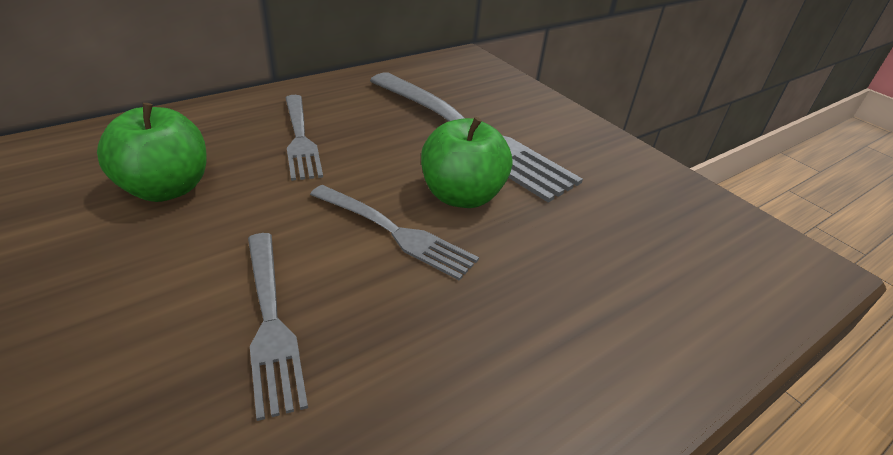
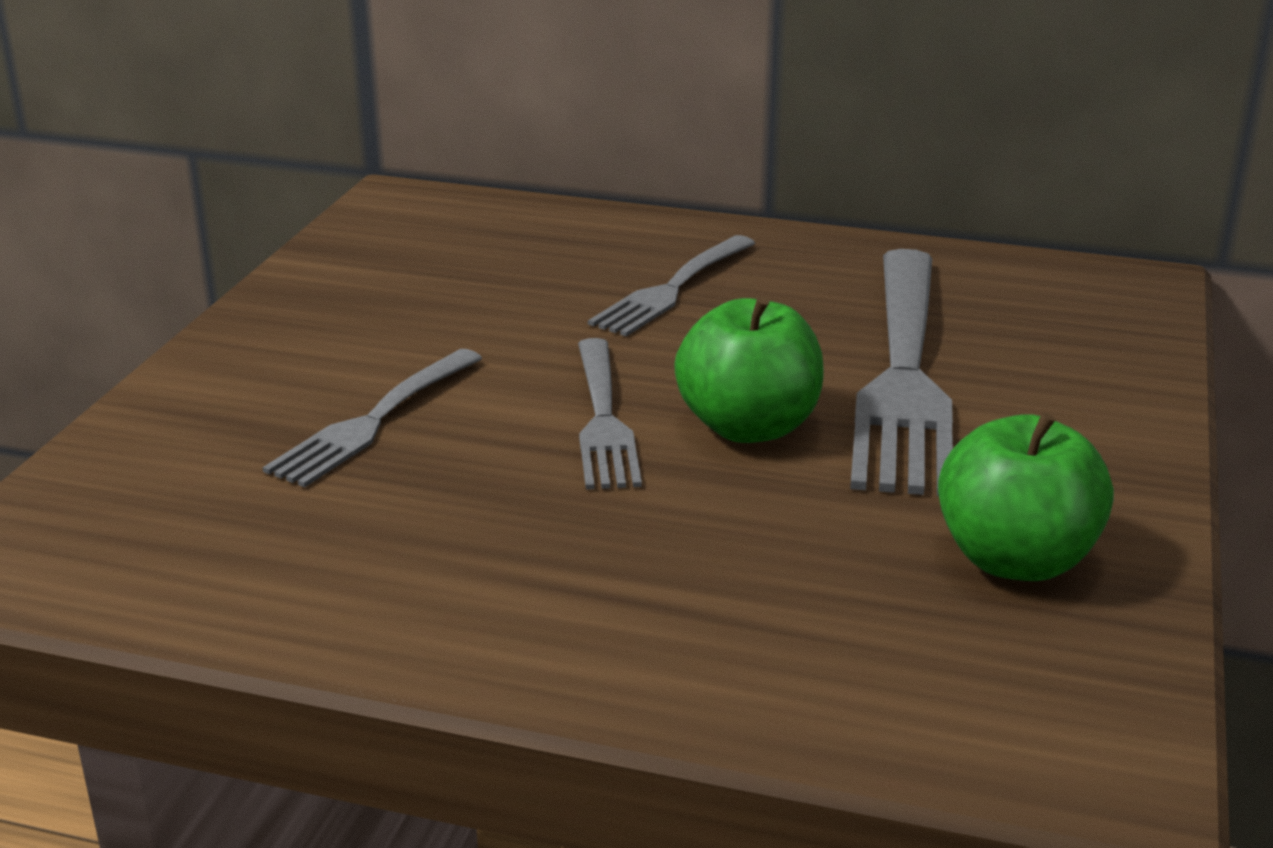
camera: 55 degrees right, 10 degrees down
green apple [97,103,207,202] -> green apple moved to [938,412,1114,581]

